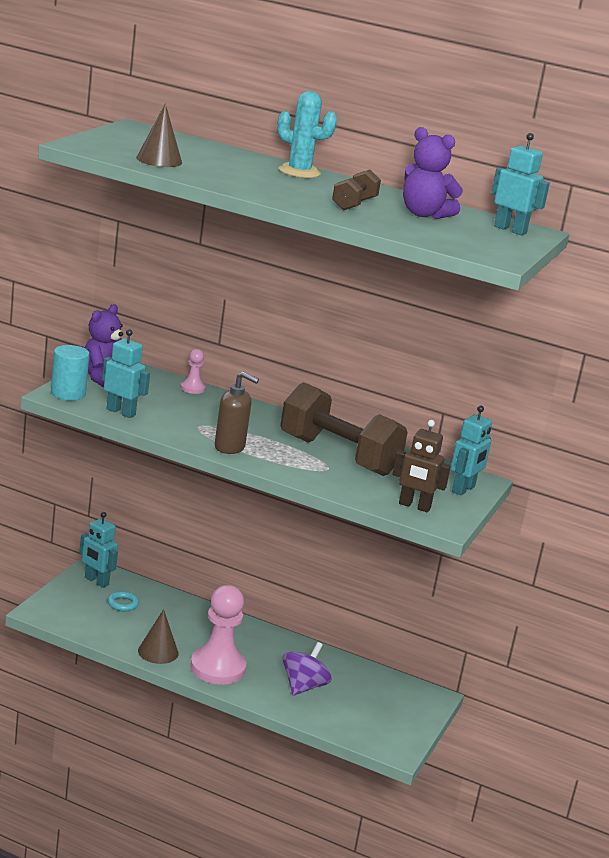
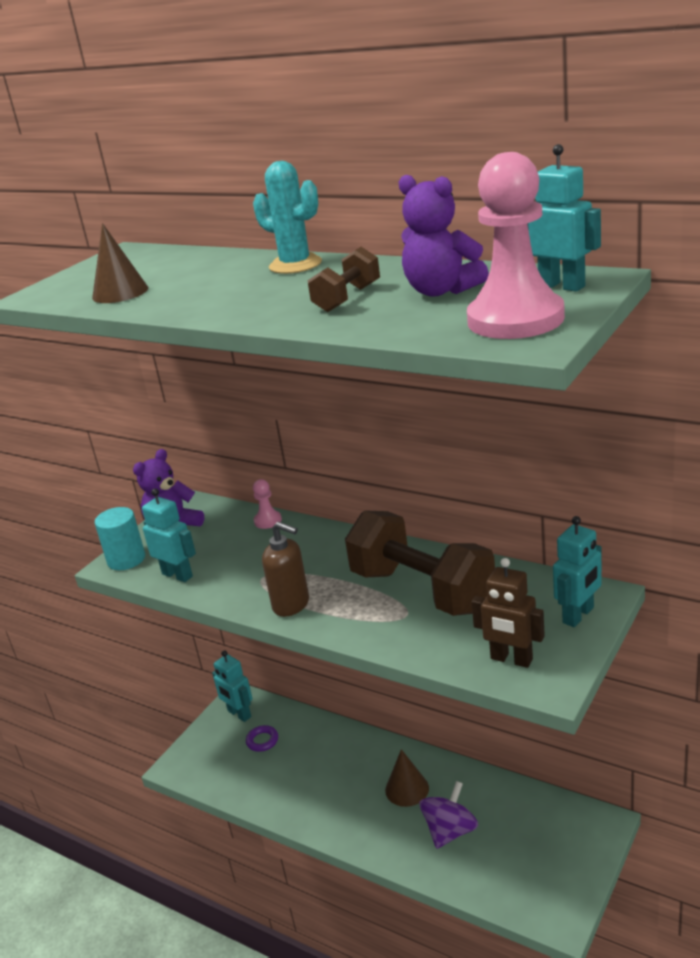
camera: 15 degrees right, 5 degrees up
turquoise ring [107,591,139,611] -> purple ring [246,725,278,752]
brown cone [138,609,179,664] -> brown cone moved to [385,749,429,807]
pink pawn [190,585,246,684] -> pink pawn moved to [467,152,565,339]

